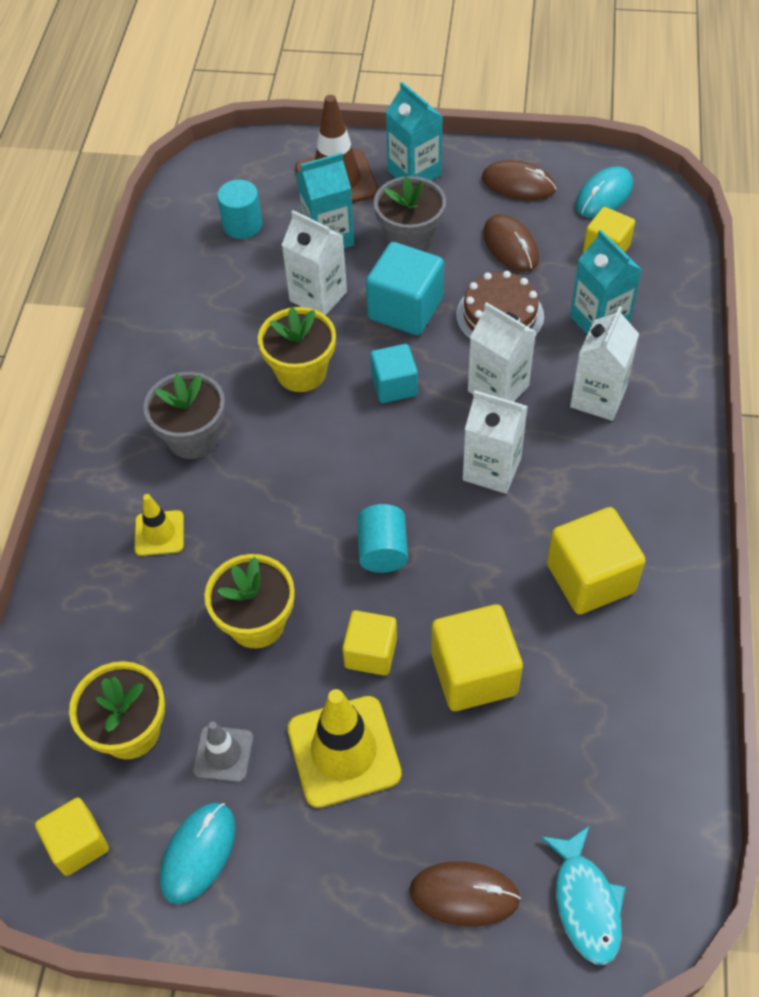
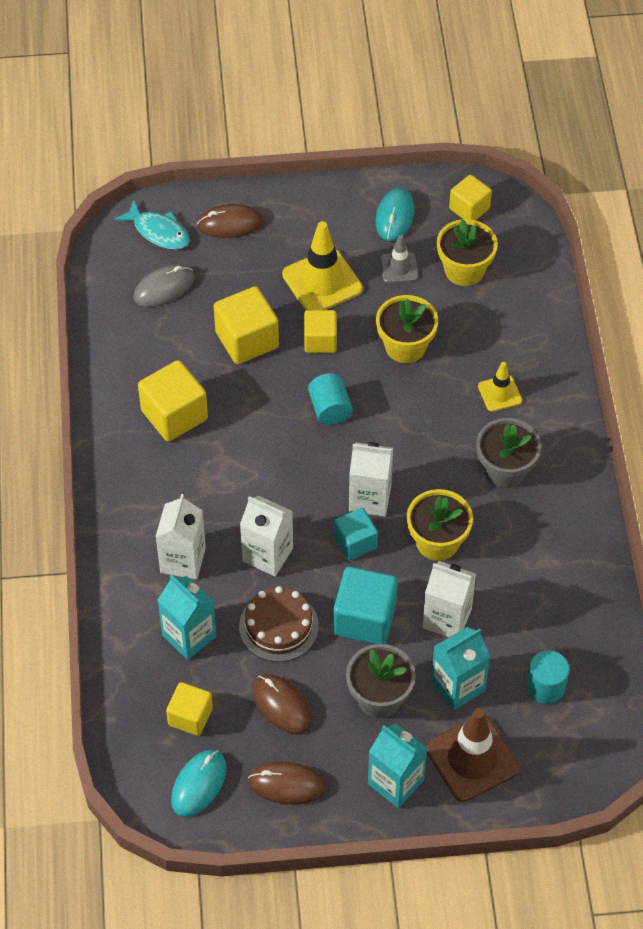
camera: 165 degrees right, 0 degrees up
white carton [463,390,528,494] -> white carton moved to [349,442,393,517]
turquoise fish [540,826,626,965] -> turquoise fish turned 150 degrees clockwise [115,200,190,250]
none -> grey mouse [133,264,194,307]

